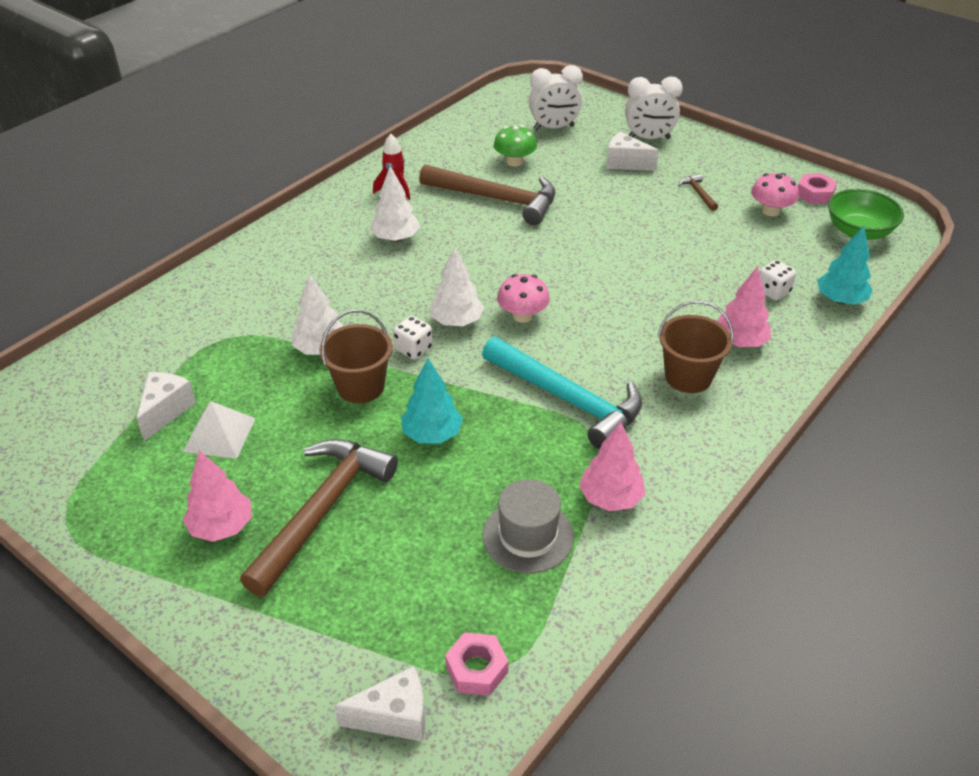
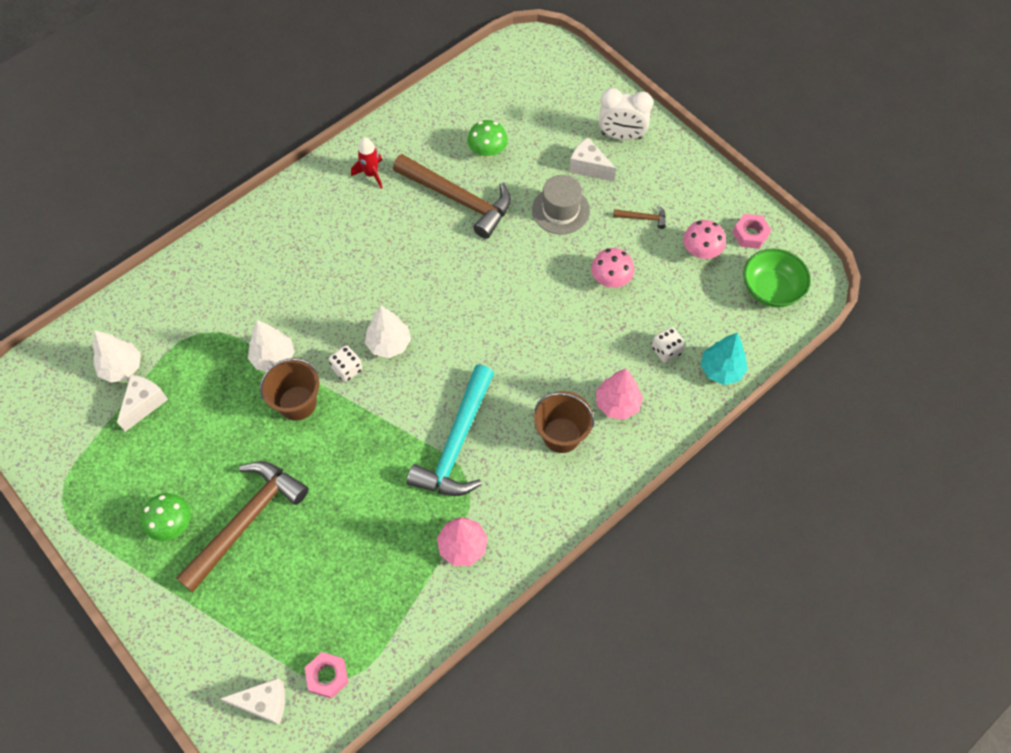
camera: 10 degrees right, 20 degrees up
white pyramid [183,401,256,459] -> none
pink tree [183,450,252,542] -> green mushroom [141,494,191,541]
white tree [370,166,420,242] -> white tree moved to [93,330,141,383]
turquoise tree [401,358,463,444] -> none
turquoise hammer [482,337,642,449] -> turquoise hammer turned 60 degrees clockwise [407,365,494,496]
grey hat [482,479,574,573] -> grey hat moved to [532,175,590,234]
pink mushroom [497,274,550,323] -> pink mushroom moved to [591,248,634,288]
white clock [528,65,583,131] -> none
brown hammer [678,174,718,211] -> brown hammer turned 105 degrees clockwise [613,205,666,229]

